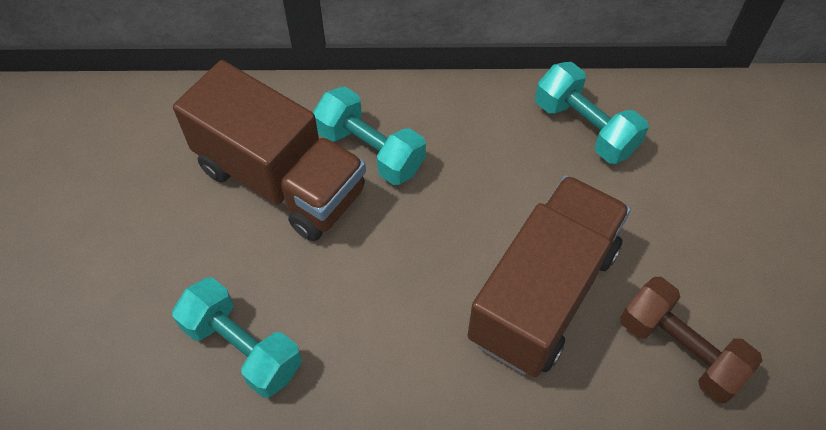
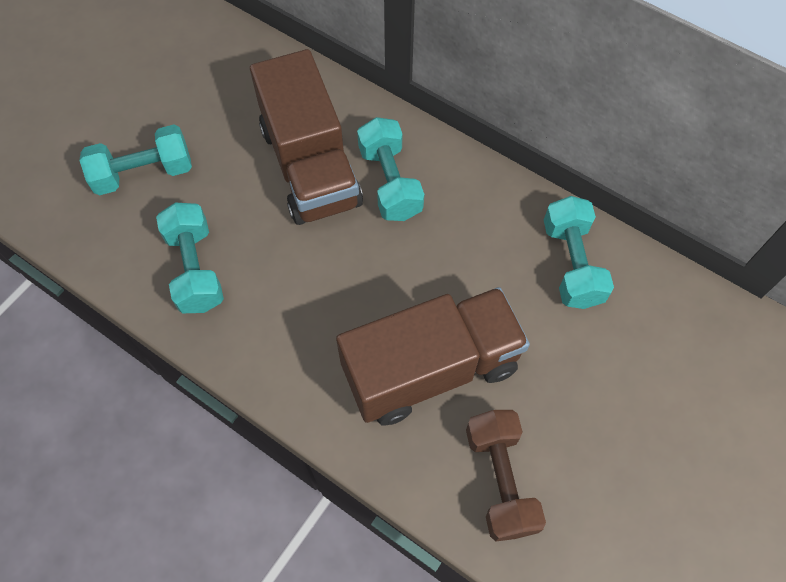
camera: 35 degrees right, 5 degrees up
none -> turquoise dumbbell [79,125,192,195]

